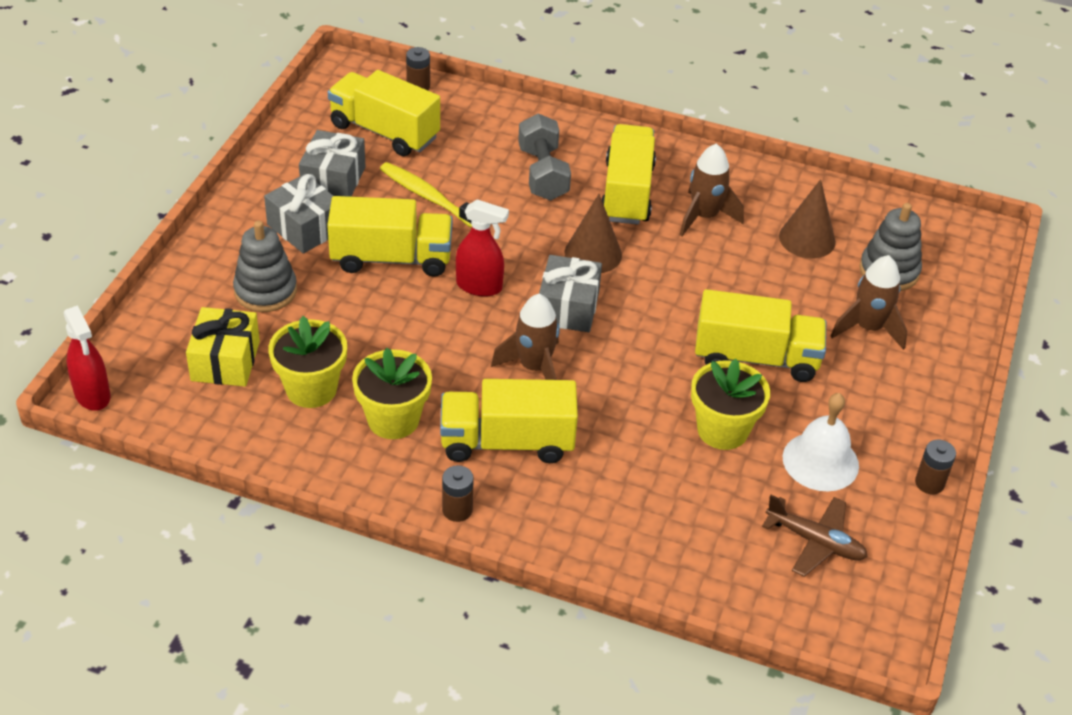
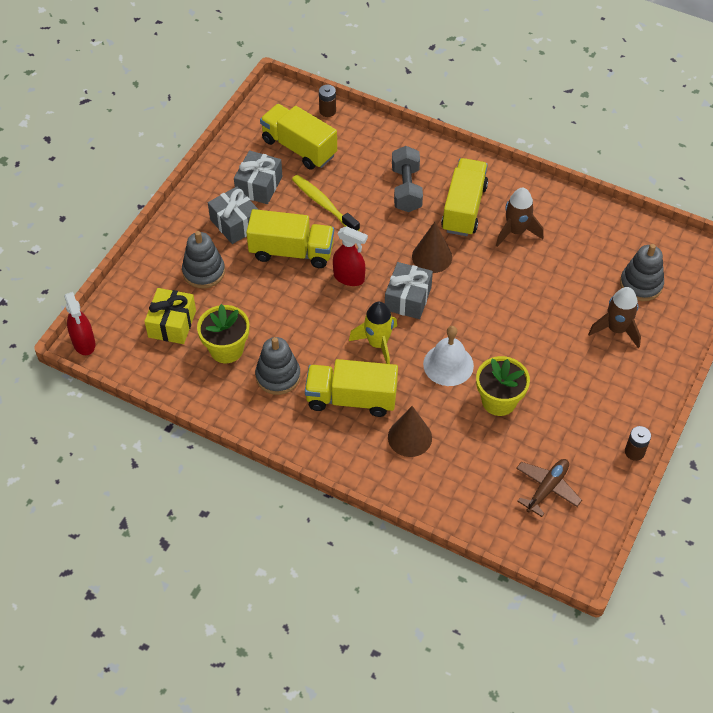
camera: 10 degrees right, 10 degrees up
yellow flower pot [352,348,432,439] -> grey stacking toy [255,337,301,395]
brown battery [442,465,474,522] -> none
brown rocket [491,294,560,380] -> yellow rocket [349,302,397,364]
yellow truck [695,289,826,382] -> none
brown plane [762,495,868,577] -> brown plane turned 90 degrees counterclockwise [516,459,582,517]
brown cone [779,179,836,258] -> brown cone moved to [388,406,432,457]
white bell [783,393,859,491] -> white bell moved to [423,326,474,386]

